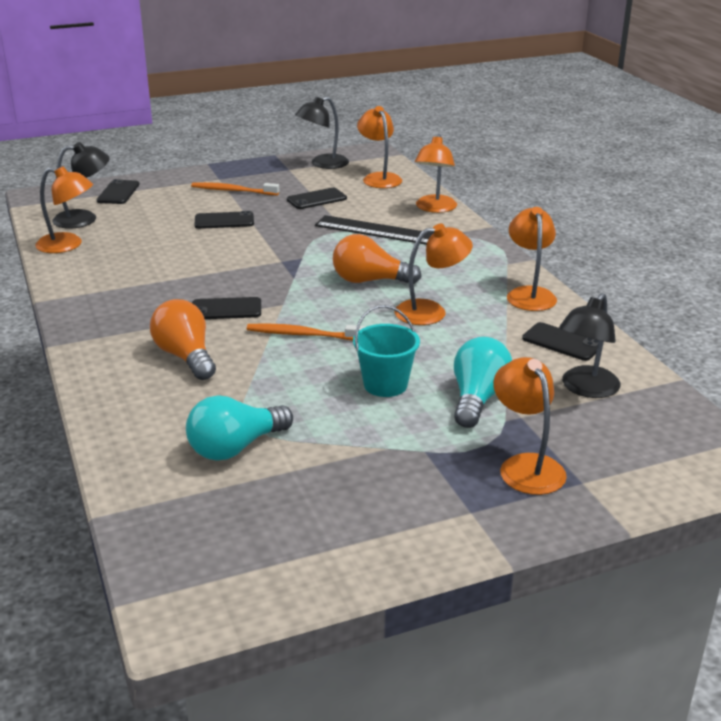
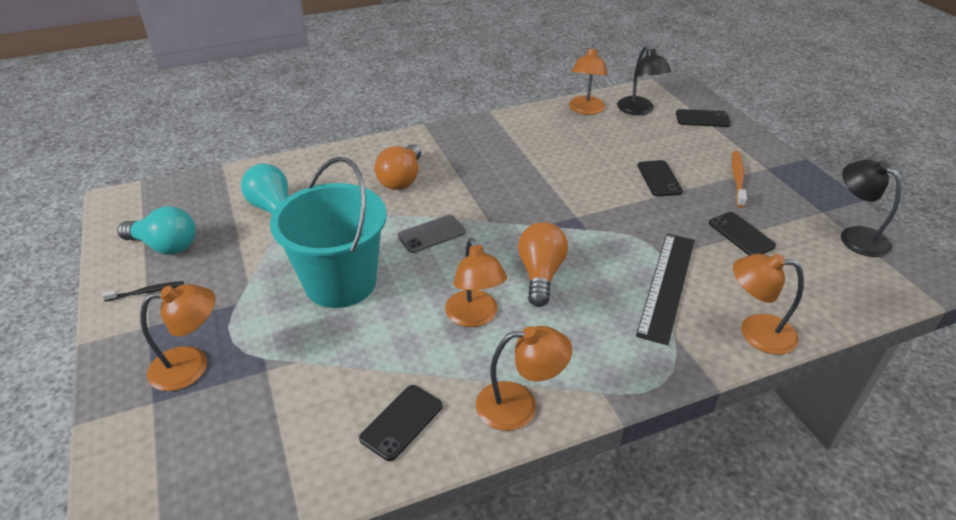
camera: 90 degrees right, 10 degrees up
orange light bulb [150,299,216,380] -> orange light bulb turned 135 degrees clockwise [375,144,421,190]
black phone [192,297,261,319] -> none
orange toothbrush [247,323,365,341] -> grey phone [398,215,466,253]
turquoise bucket [353,305,420,397] -> turquoise bucket [270,157,387,308], size x1.85
orange lamp [357,106,402,188] -> none
turquoise light bulb [454,337,512,428] -> turquoise light bulb moved to [117,206,196,255]
black lamp [559,293,621,398] -> none
none -> black toothbrush [102,281,184,301]

